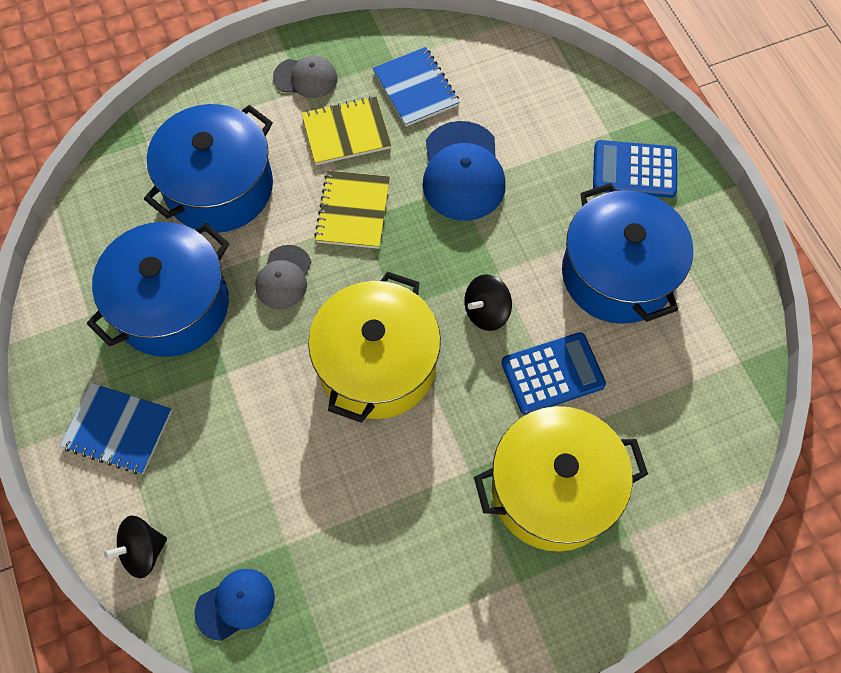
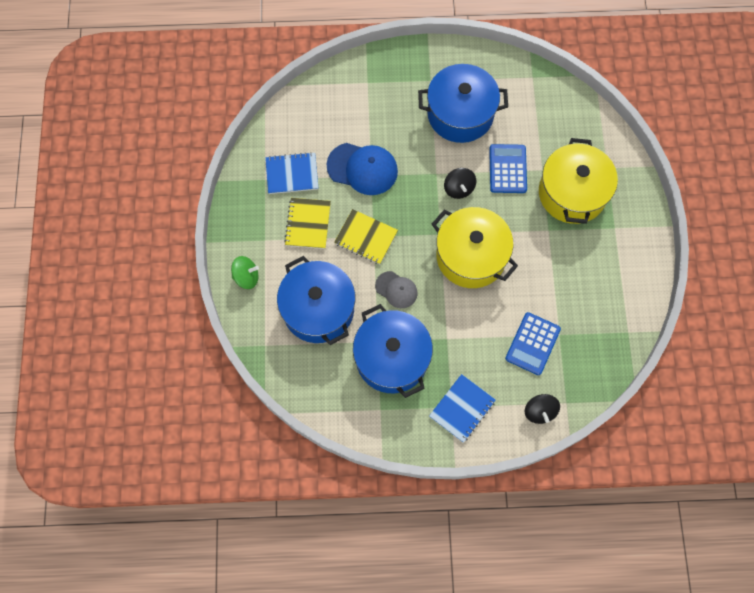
camera: 70 degrees left, 5 degrees up
blue cap [195,569,275,641] -> none
grey cap [273,56,338,98] -> none
blue calculator [593,140,677,198] -> blue calculator moved to [505,312,561,375]
none -> green spinning top [231,256,259,289]

